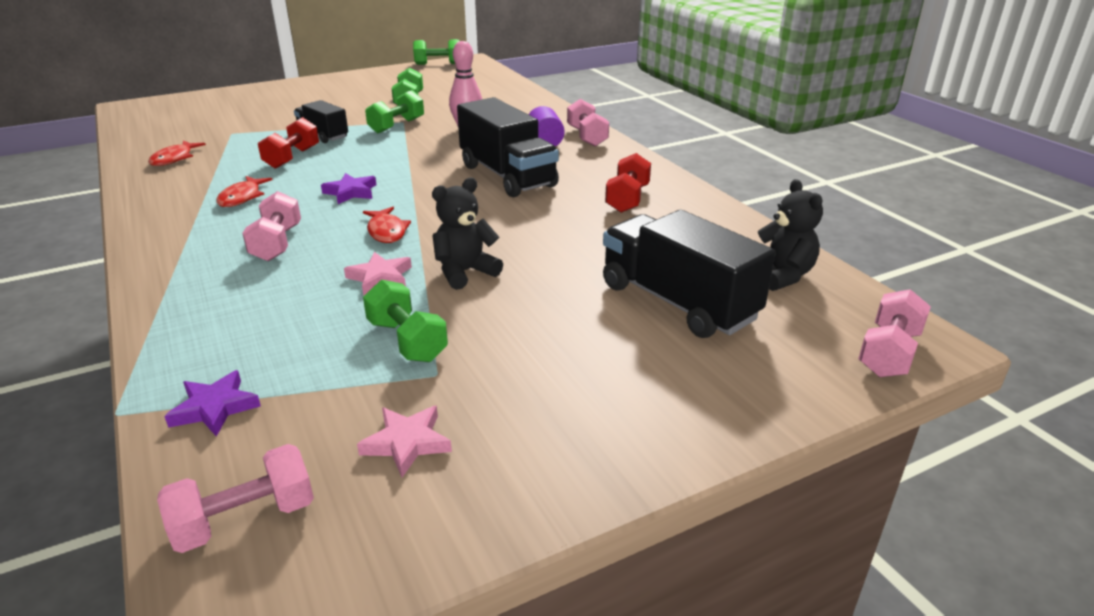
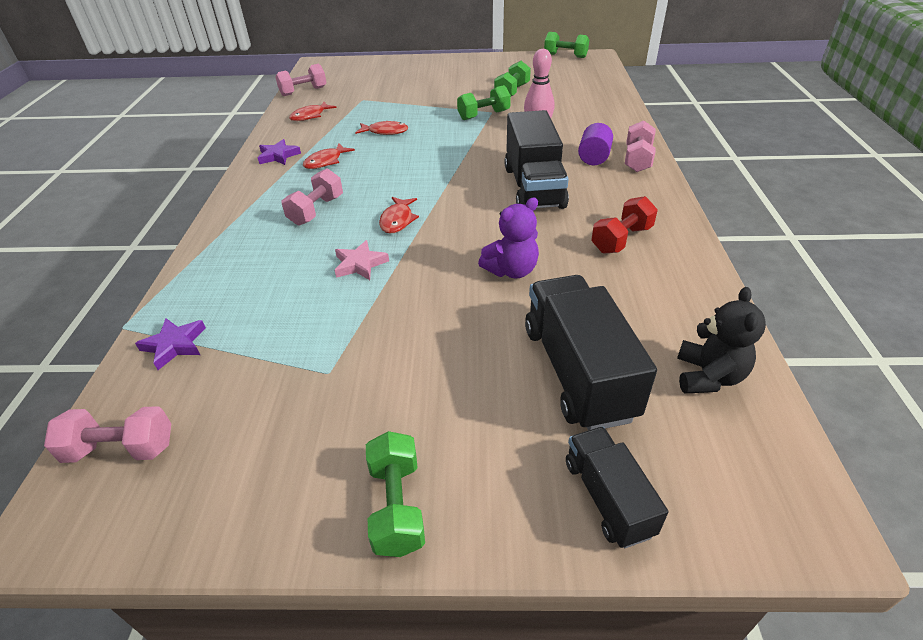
camera: 30 degrees right, 10 degrees up
red dumbbell [258,117,319,169] -> red fish [355,120,408,135]
black truck [294,100,348,143] -> black truck moved to [566,427,669,548]
purple star [321,173,376,204] -> purple star moved to [258,139,301,165]
pink star [357,406,452,477] -> none
green dumbbell [363,280,448,362] -> green dumbbell moved to [366,431,425,557]
black teddy bear [432,178,503,290] -> none
pink dumbbell [858,289,931,377] -> pink dumbbell moved to [276,64,327,96]
none -> purple teddy bear [478,197,539,279]

